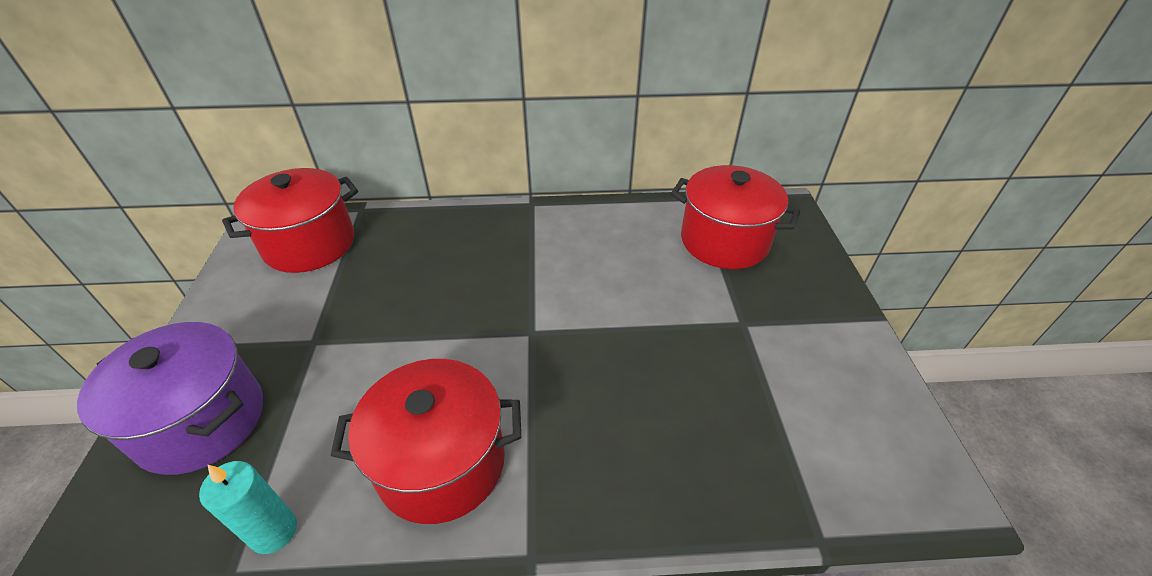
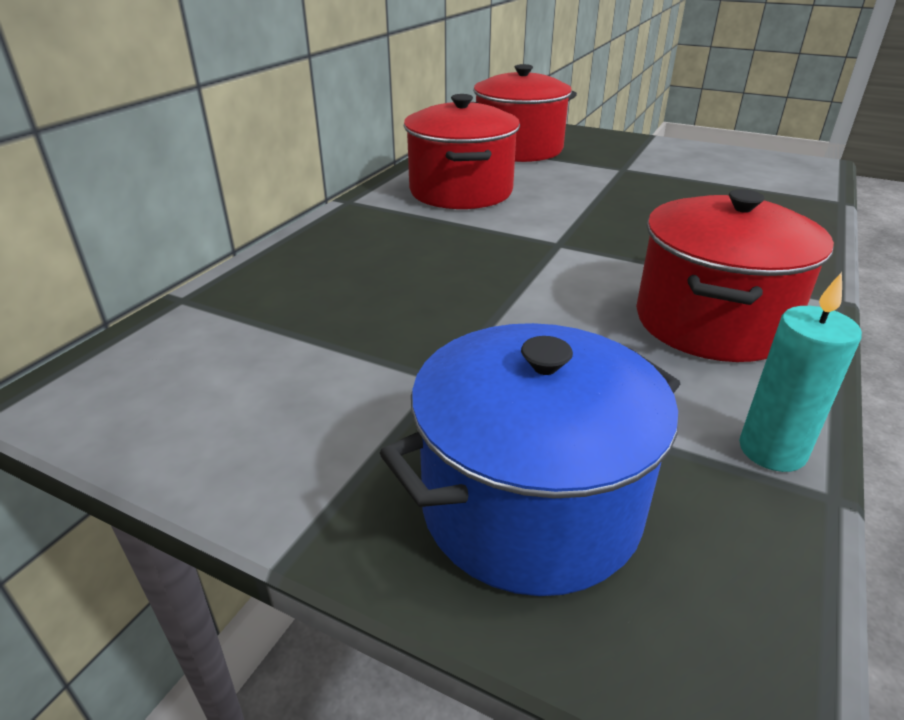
camera: 60 degrees left, 10 degrees down
purple pot [77,322,263,475] -> blue pot [380,323,680,596]
red pot [222,168,358,273] -> red pot moved to [404,94,520,209]

